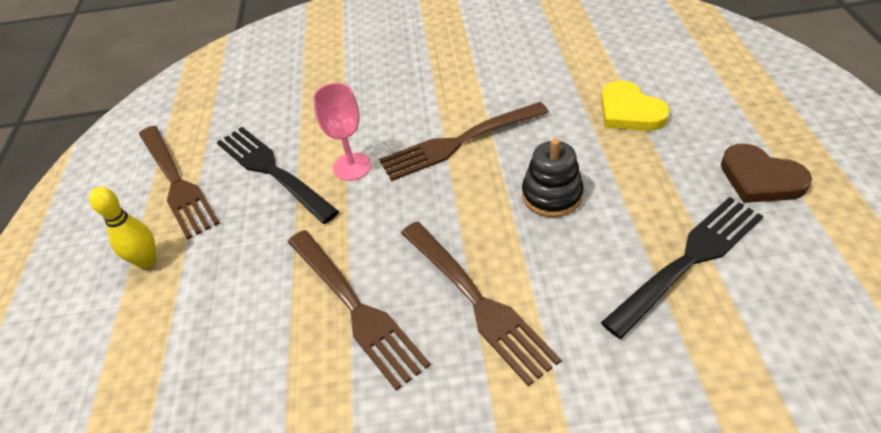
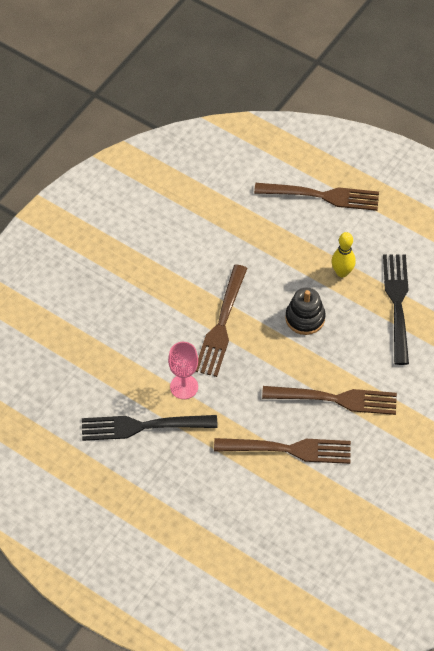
camera: 55 degrees left, 10 degrees up
yellow bowling pin [89,187,156,268] -> yellow bowling pin moved to [331,232,356,277]
brown fork [139,126,220,240] -> brown fork moved to [254,183,379,211]
yellow heart [601,80,670,131] -> none
brown heart [721,144,812,203] -> none

